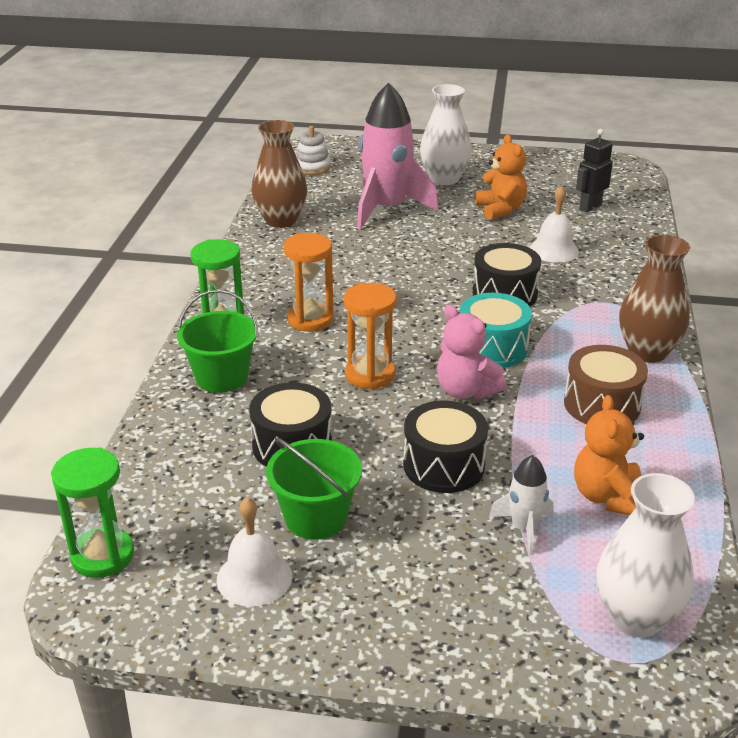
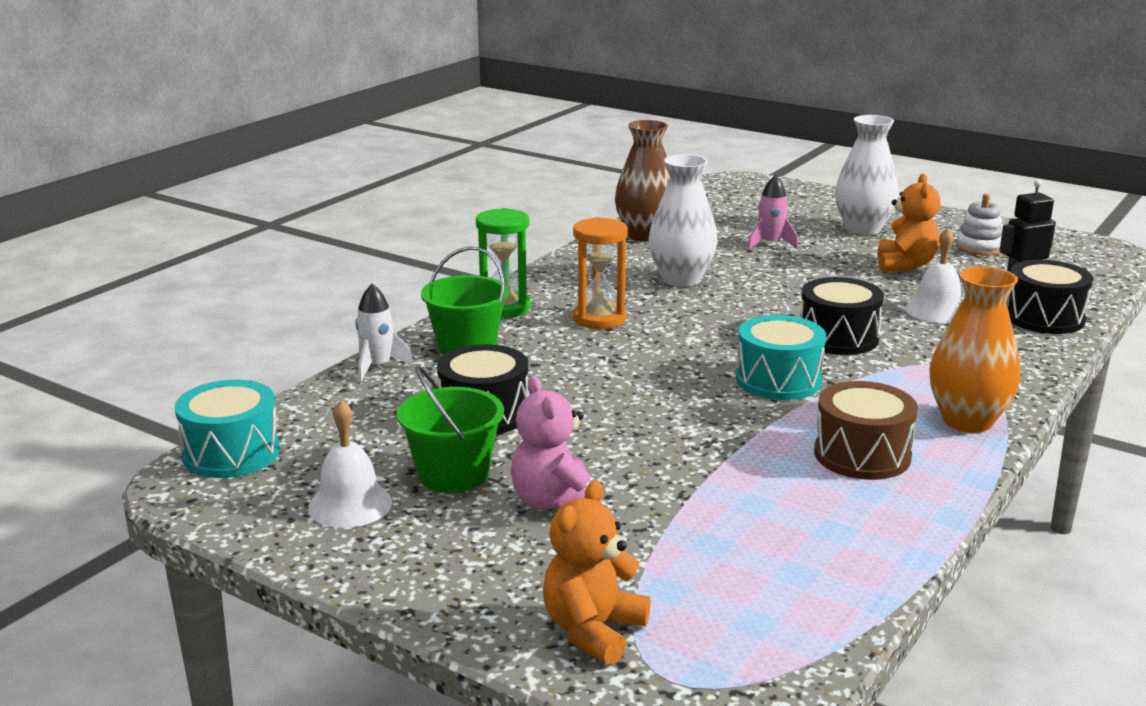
camera: 25 degrees right, 10 degrees down
green hourglass [51,447,134,578] -> turquoise drum [175,380,280,478]
white stacking toy [296,126,331,175] -> white stacking toy moved to [956,194,1003,256]
orange hourglass [344,283,397,390] -> none
pink rocket [357,82,438,230] -> pink rocket [748,175,798,250], size x0.47
black drum [403,401,488,493] -> black drum moved to [1006,260,1093,334]
pink teddy bear [437,305,506,399] -> pink teddy bear moved to [511,376,601,510]
white rocket [489,455,554,555] -> white rocket moved to [355,284,414,382]
orange teddy bear [574,395,644,515] -> orange teddy bear moved to [543,480,651,665]
white vase [597,473,695,638] -> white vase moved to [648,154,718,287]
brown vase [619,235,690,363] -> orange vase [930,266,1020,433]

